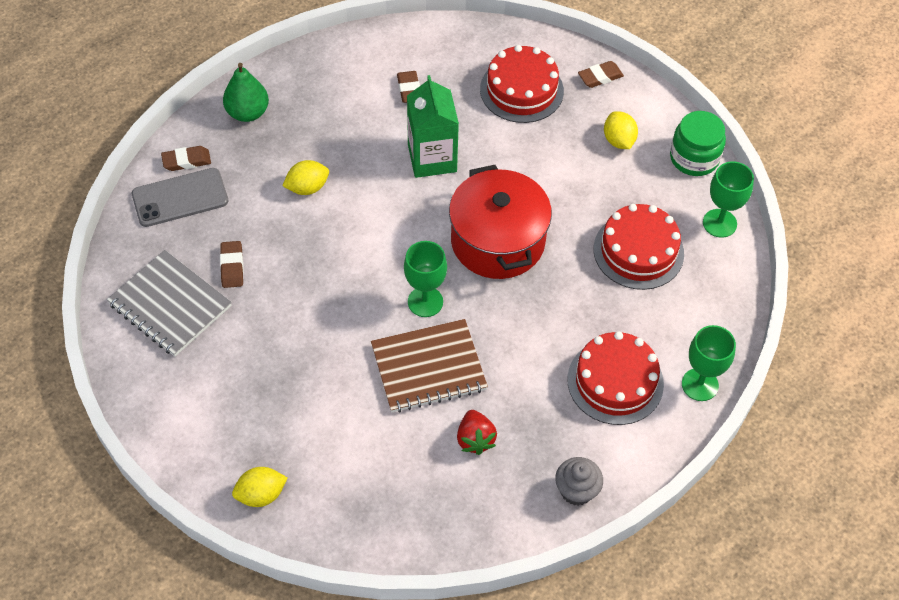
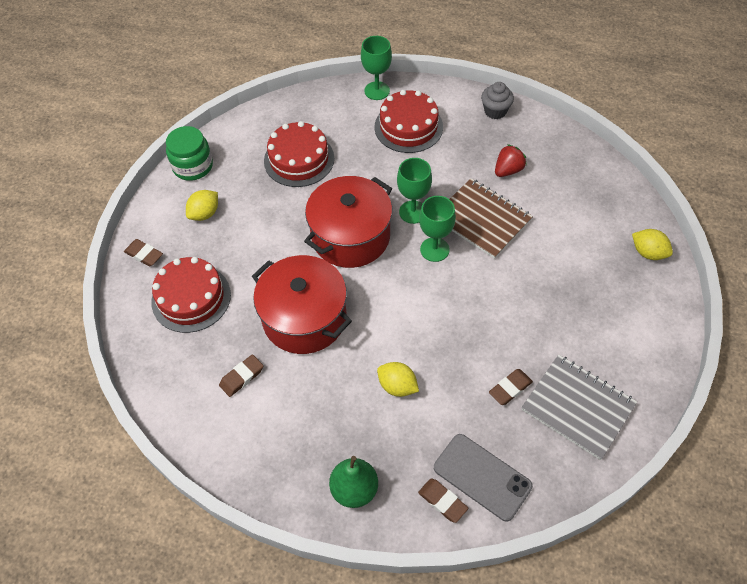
camera: 120 degrees left, 0 degrees up
grey notebook [107,250,232,357] -> grey notebook turned 60 degrees counterclockwise [521,355,637,460]
green carton [407,75,459,178] -> red pot [252,255,352,354]
green goblet [703,161,754,238] -> green goblet moved to [397,158,432,224]

